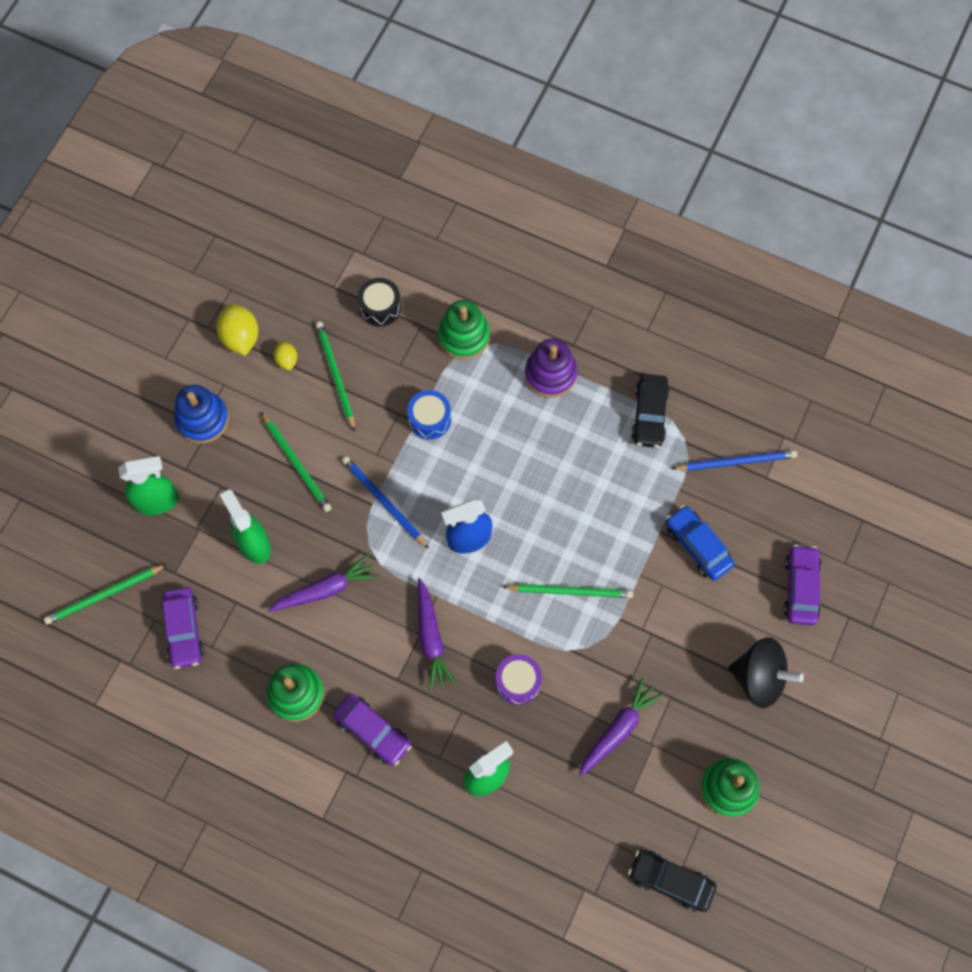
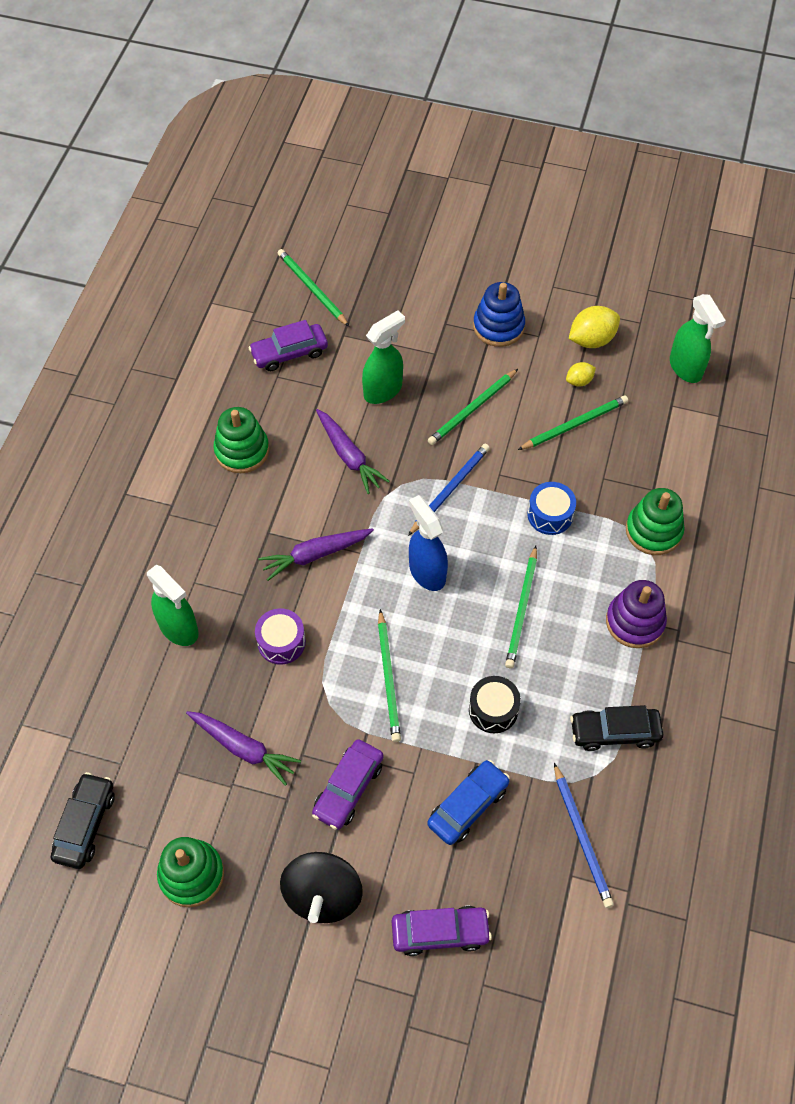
camera: 80 degrees right, 10 degrees down
green spray bottle [118,456,179,515] -> green spray bottle moved to [670,294,726,383]
purple car [333,694,412,766] -> purple car moved to [312,739,384,830]
black drum [358,278,401,327] -> black drum moved to [469,676,521,733]
none -> green pencil [505,546,537,668]

